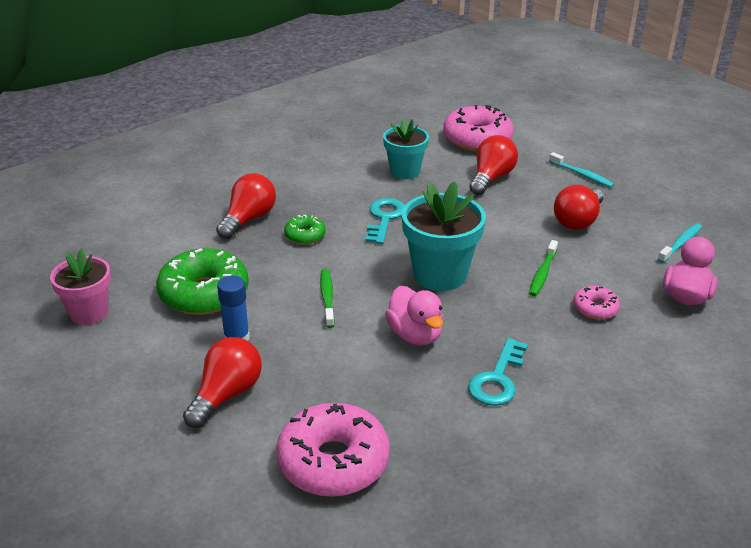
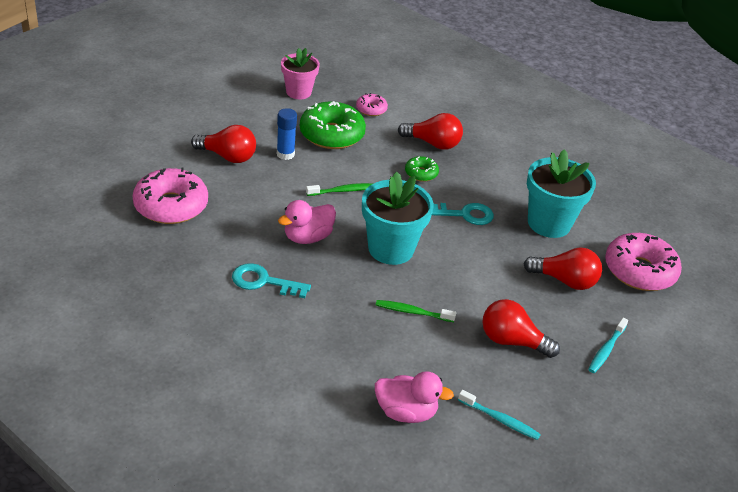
camera: 75 degrees right, 5 degrees up
turquoise flower pot [383,119,429,179] -> turquoise flower pot [527,149,596,238], size x1.52
pink donut [573,286,620,320] -> pink donut moved to [356,93,388,116]

